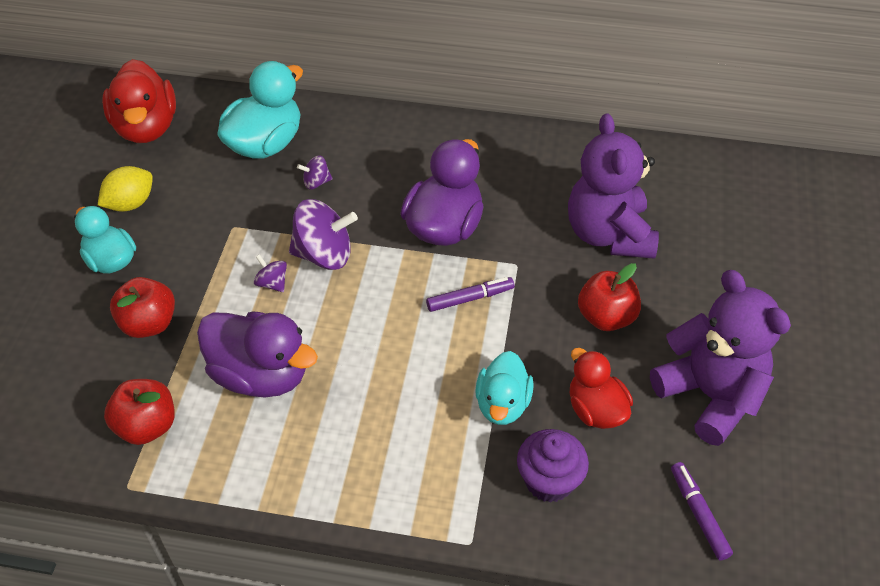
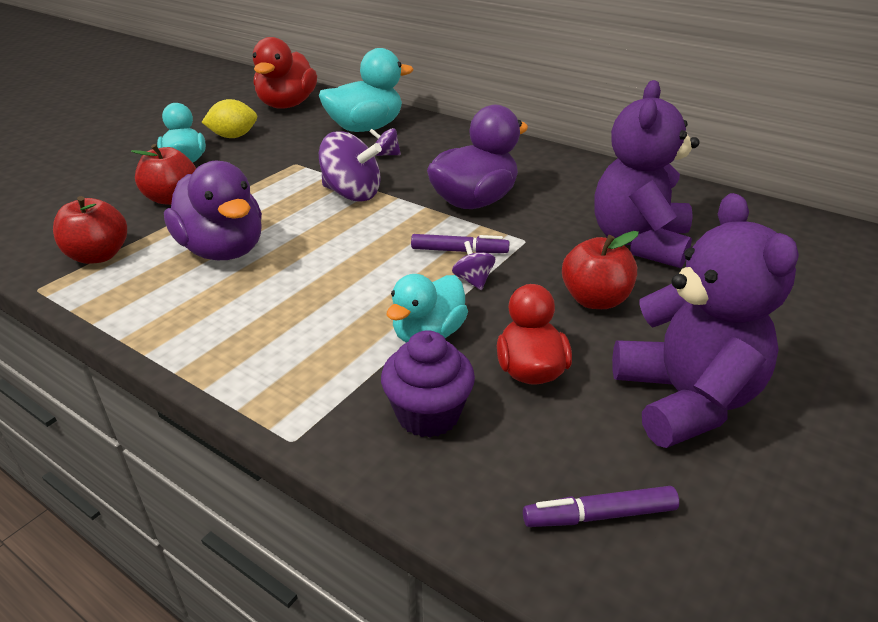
camera: 25 degrees right, 15 degrees down
purple spinning top [254,254,287,292] -> purple spinning top moved to [452,241,495,290]
purple marker [671,462,733,560] -> purple marker turned 105 degrees counterclockwise [523,486,679,527]

